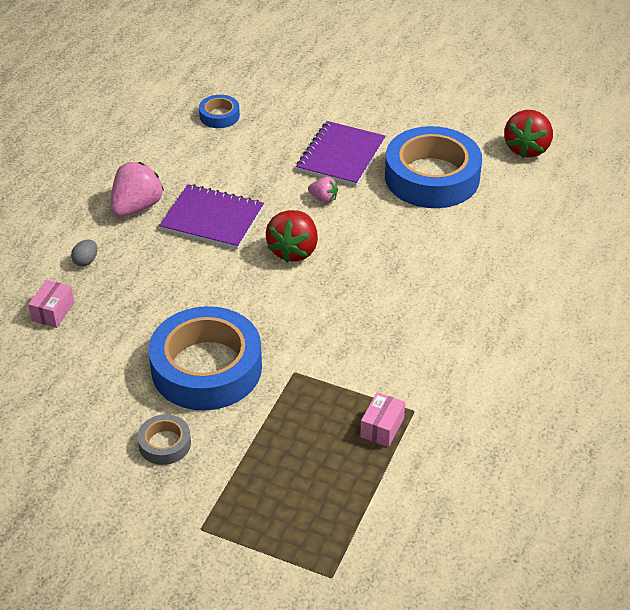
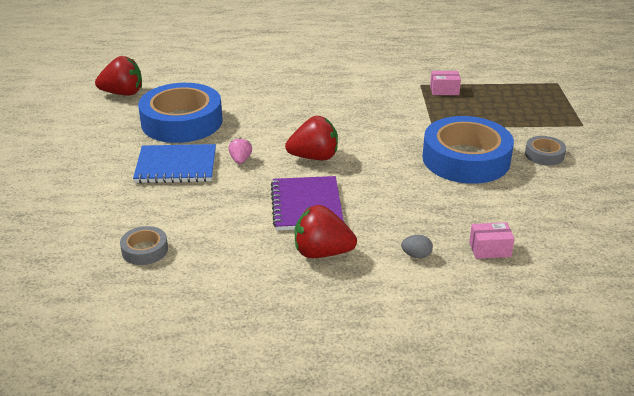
camera: 115 degrees left, 10 degrees down
pink strawberry [111,162,164,217] -> red strawberry [295,205,357,258]
blue tape [199,95,240,128] -> grey tape [120,226,168,265]
purple notebook [296,121,386,186] -> blue notebook [133,144,216,183]

